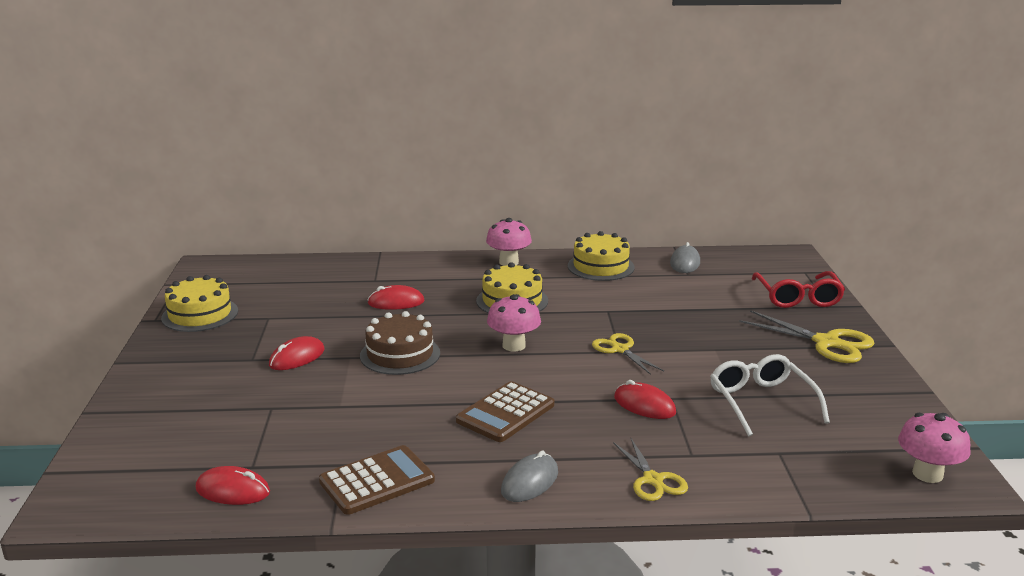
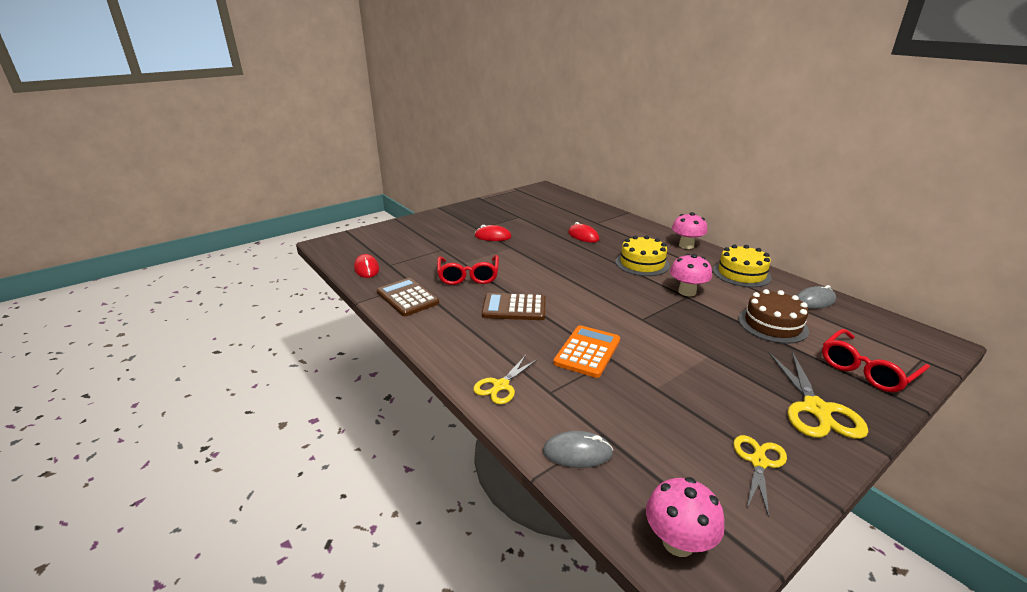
camera: 55 degrees right, 5 degrees up
yellow cake [161,275,238,332] -> none
brown calculator [319,445,435,515] -> brown calculator turned 150 degrees counterclockwise [377,278,439,316]
brown cake [360,311,440,375] -> brown cake moved to [738,289,809,344]
pink mushroom [487,294,541,352] -> pink mushroom moved to [670,254,712,296]
grey mouse [501,451,558,502] -> grey mouse moved to [543,431,613,468]
yellow scissors [592,333,664,375] -> yellow scissors moved to [733,435,787,517]
red mouse [614,380,676,419] -> orange calculator [553,325,620,378]
white glasses [710,354,830,437] -> none
none -> red glasses [437,255,499,285]

